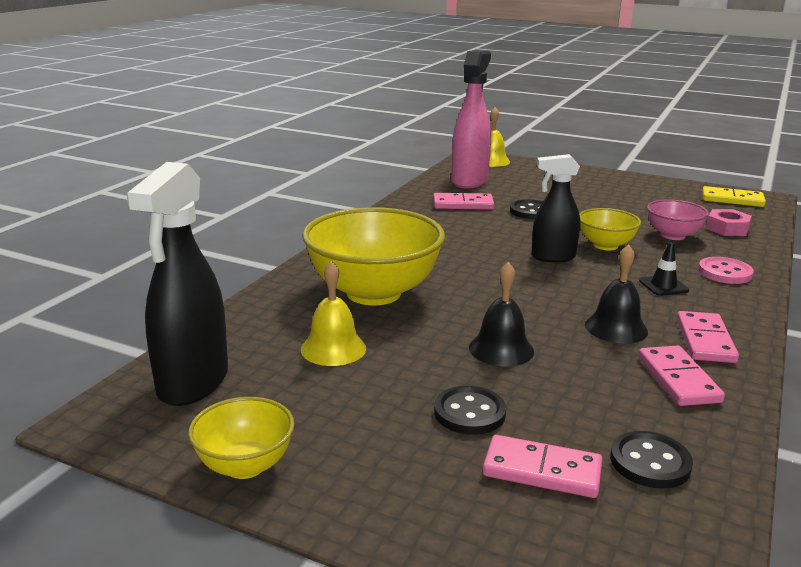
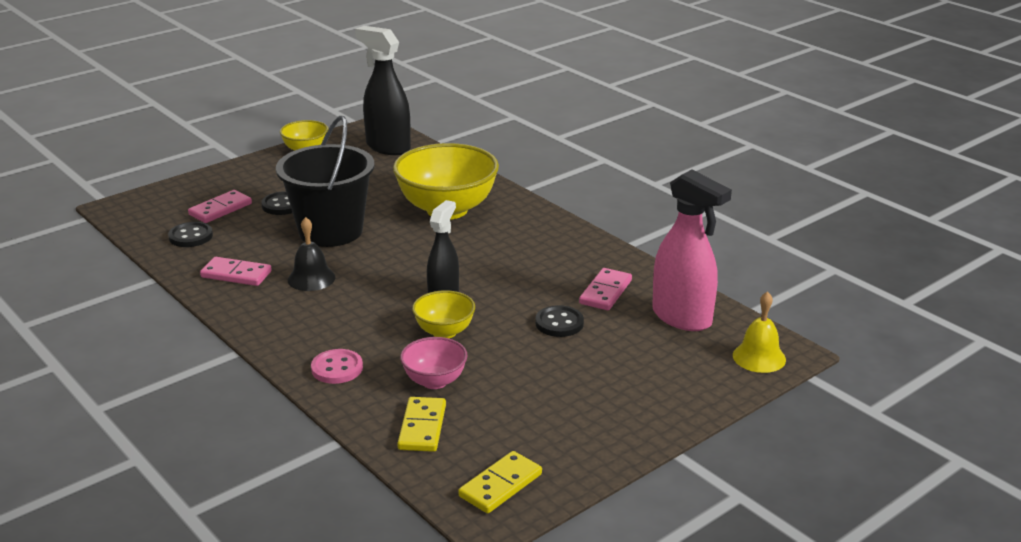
camera: 115 degrees right, 5 degrees up
yellow bell [301,261,366,366] -> none
black bell [469,262,534,366] -> black bucket [276,116,375,247]
black traffic cone [639,242,689,296] -> none
pink domino [677,311,739,363] -> none
pink nut [706,209,752,236] -> yellow domino [397,397,446,452]

